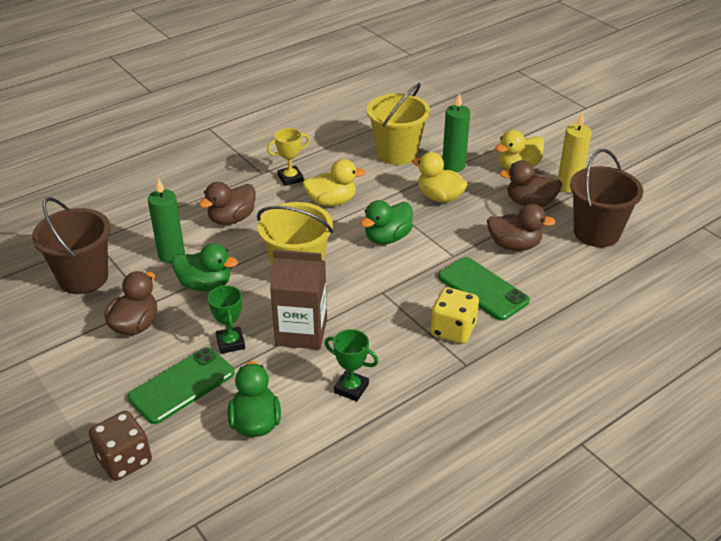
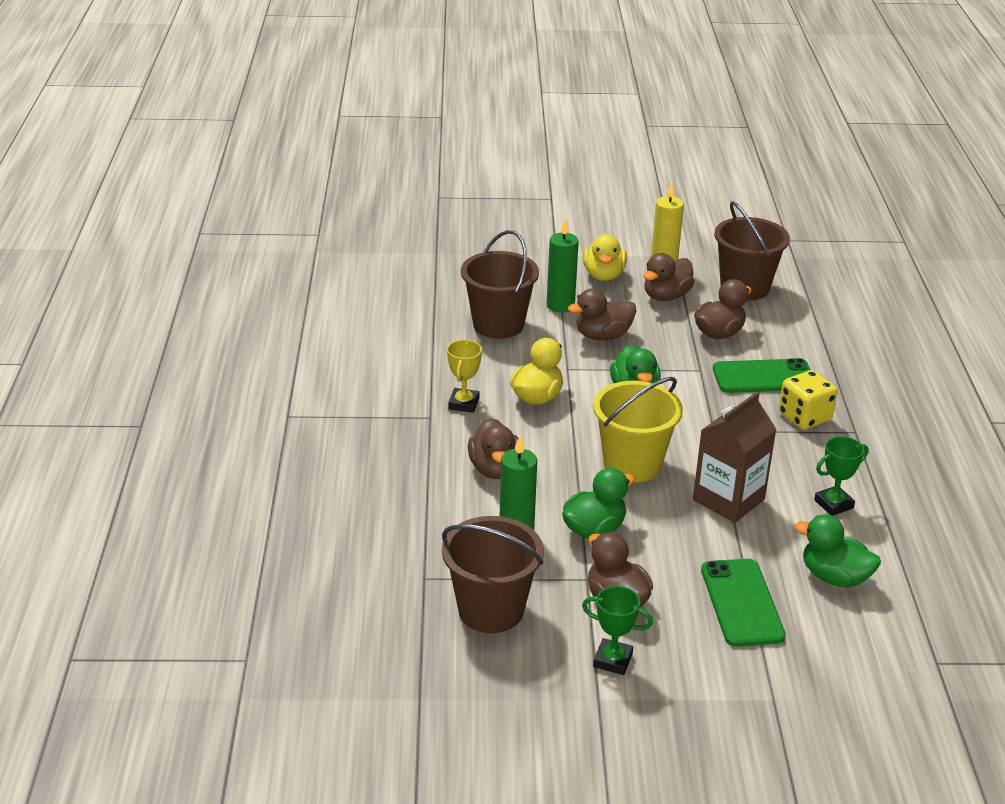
camera: 55 degrees left, 5 degrees down
brown dice [89,411,152,481] -> none
green trophy [208,285,245,354] -> green trophy moved to [582,586,653,675]
yellow bucket [367,83,430,165] -> brown bucket [461,230,539,339]
yellow duck [412,152,468,203] -> brown duck [568,289,636,340]

